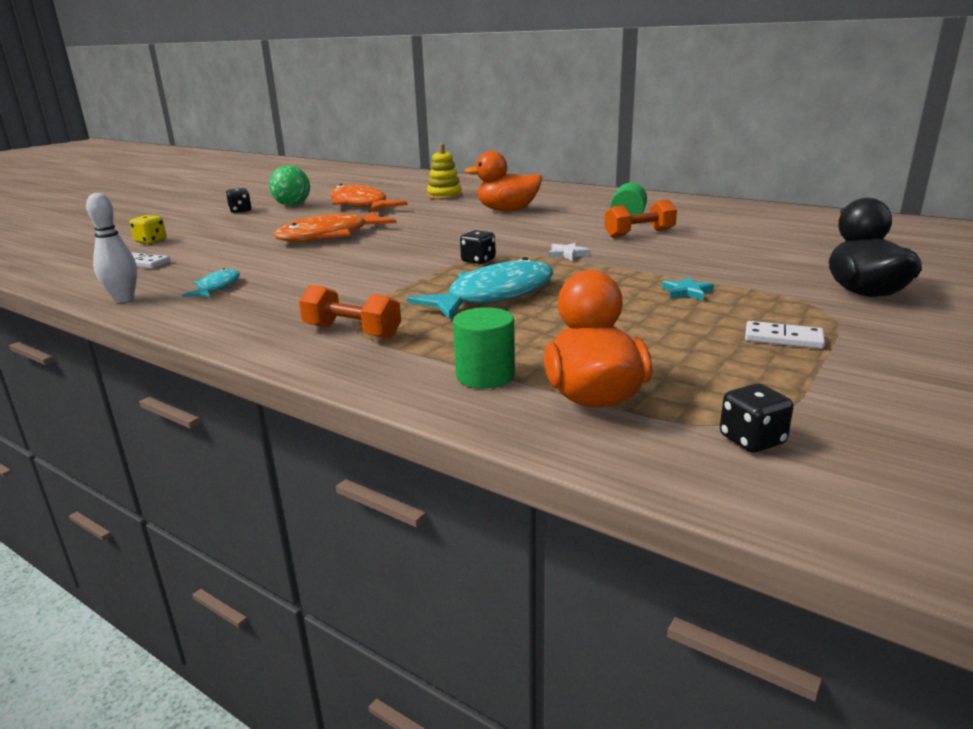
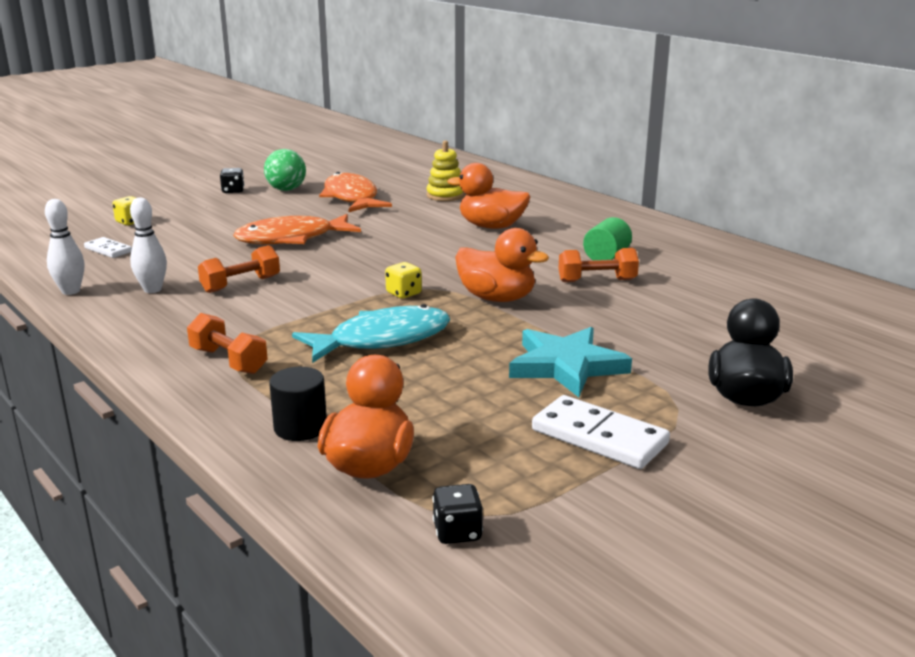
camera: 15 degrees right, 0 degrees up
turquoise fish [182,268,240,298] -> white bowling pin [130,197,167,293]
green cylinder [453,307,515,389] -> black cylinder [269,367,327,441]
black dice [460,230,496,264] -> yellow dice [385,262,422,299]
white star [548,243,590,261] -> orange duck [455,228,549,302]
turquoise star [662,277,714,300] -> turquoise star [509,327,632,397], size x2.34
white domino [745,321,825,349] -> white domino [532,395,670,469], size x1.74
none -> orange dumbbell [198,245,280,293]

